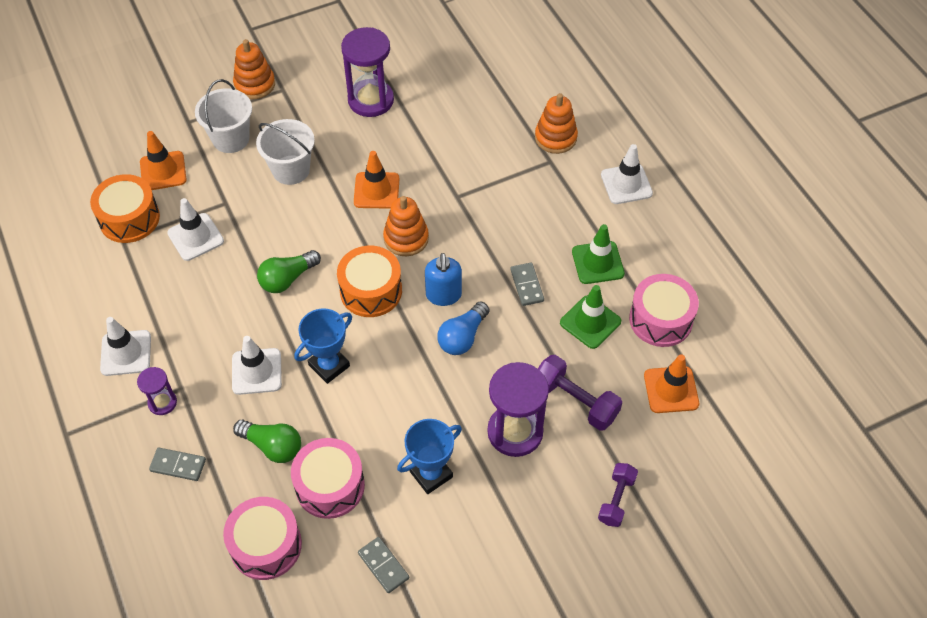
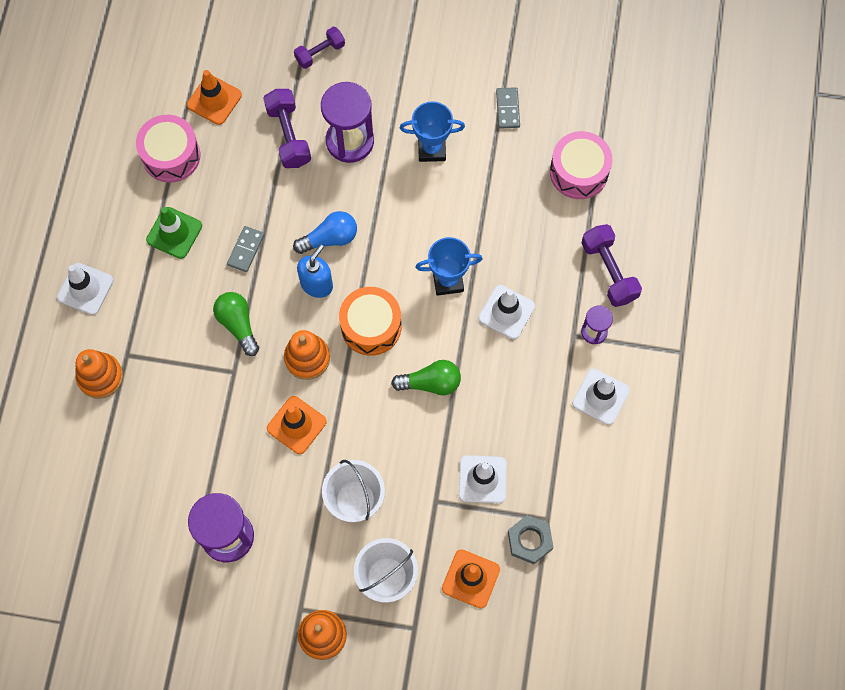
camera: 145 degrees left, 15 degrees up
orange drum [90,174,160,243] -> grey nut [508,515,553,564]
grey domino [149,448,206,481] -> purple dumbbell [581,224,642,307]
green light bulb [233,420,301,463] -> green light bulb moved to [213,292,259,356]
pink drum [291,438,365,519] -> none
green traffic cone [560,285,621,349] -> none

